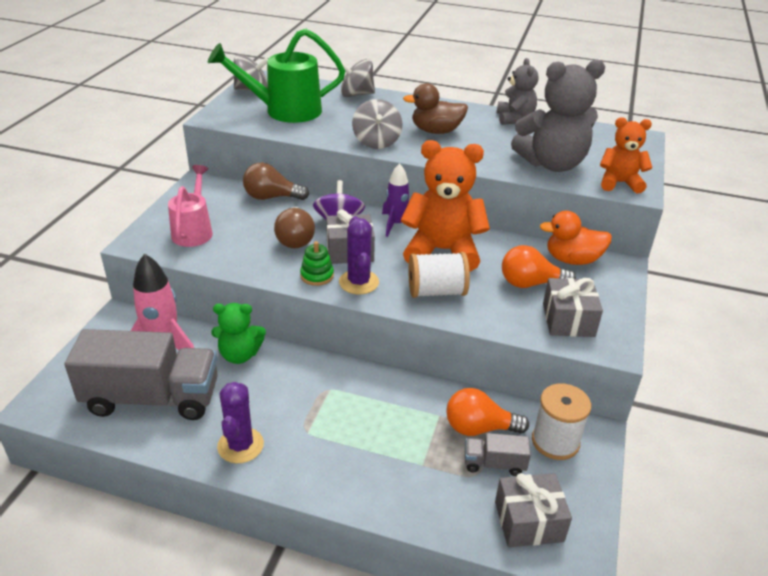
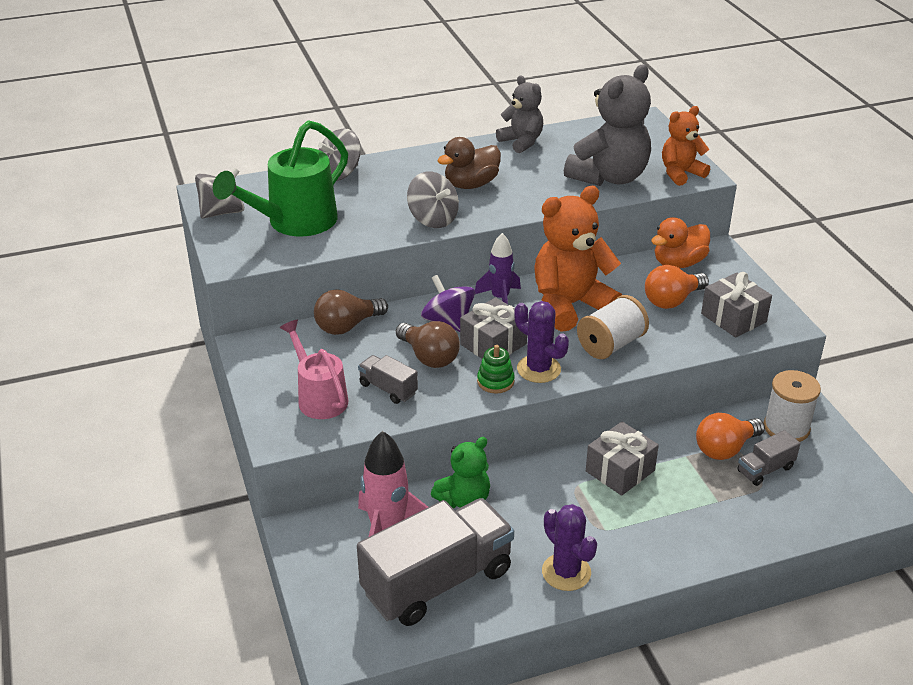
camera: 35 degrees left, 0 degrees up
grey gift [495,473,572,547] -> grey gift moved to [586,422,659,496]
none -> grey truck [358,355,418,404]

